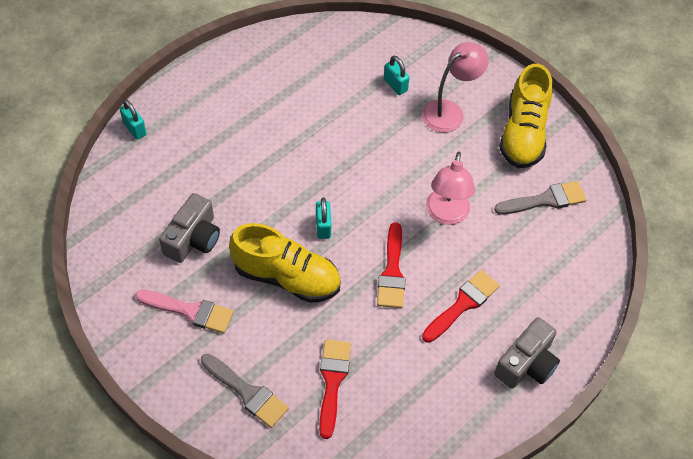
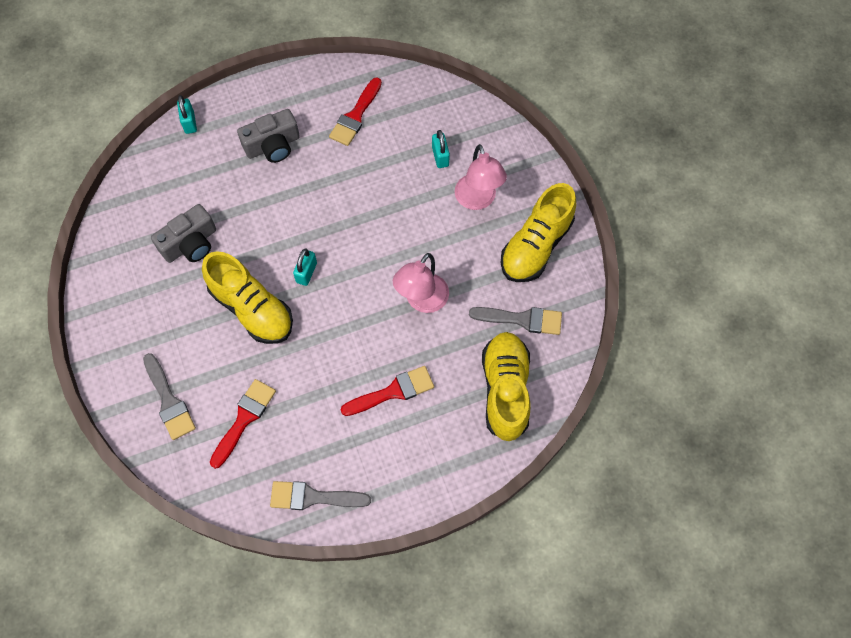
camera: 25 degrees right, 10 degrees up
pink brush [135,290,234,333] -> none
red brush [377,222,406,308] -> red brush moved to [329,77,382,146]
pink lamp [422,42,489,132] -> pink lamp turned 90 degrees clockwise [455,144,507,210]
grey camera [494,317,560,388] -> grey camera moved to [237,109,300,163]
none -> grey brush [270,481,371,510]
none -> yellow shoe [482,332,531,441]

